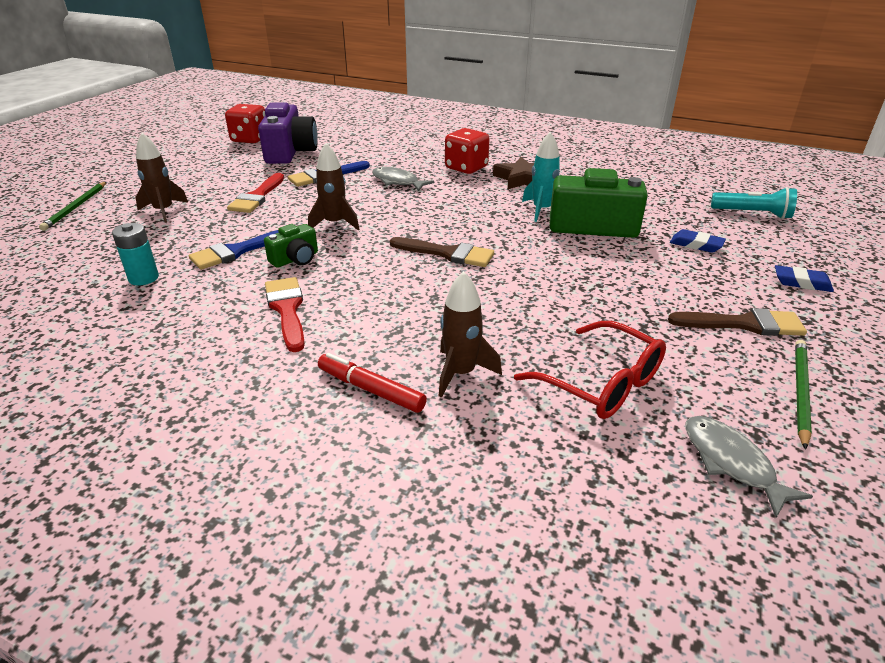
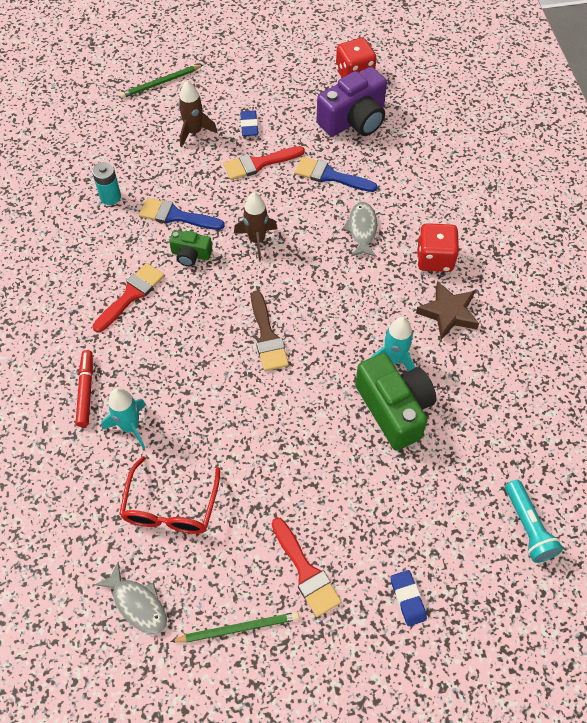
camera: 55 degrees right, 25 degrees up
brown rocket [439,271,502,398] -> turquoise rocket [101,388,146,449]
brown brush [668,308,807,336] -> red brush [272,518,341,617]
blue eraser [670,229,726,253] -> blue eraser moved to [240,110,258,136]
grey fish [685,416,813,518] -> grey fish turned 105 degrees clockwise [95,563,167,634]

